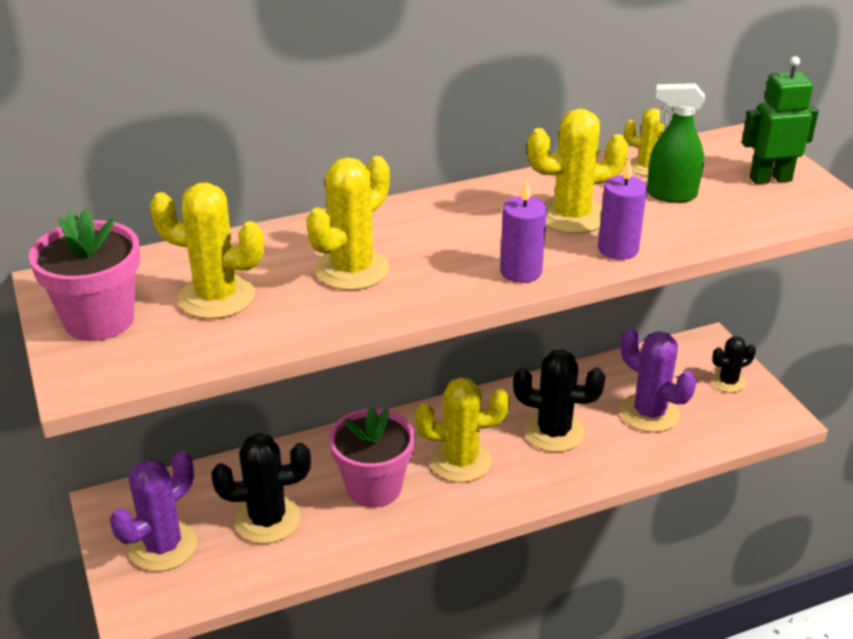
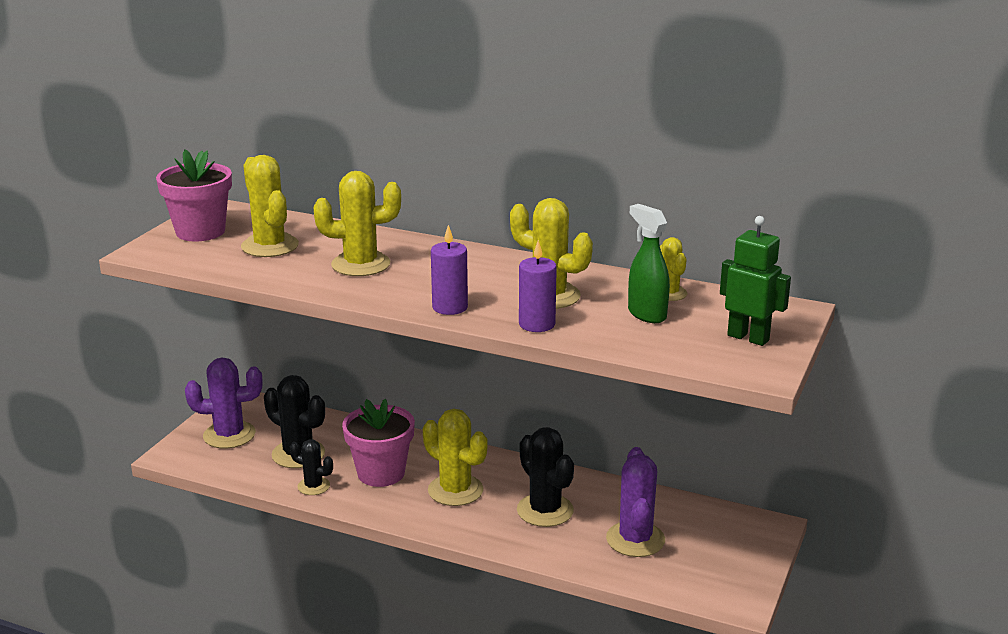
camera: 45 degrees right, 10 degrees down
black cactus [711,336,756,393] -> black cactus moved to [290,439,333,495]

